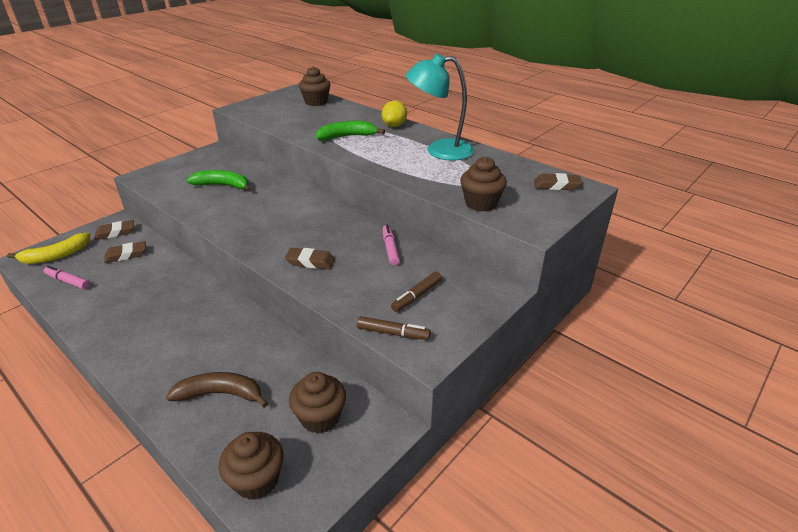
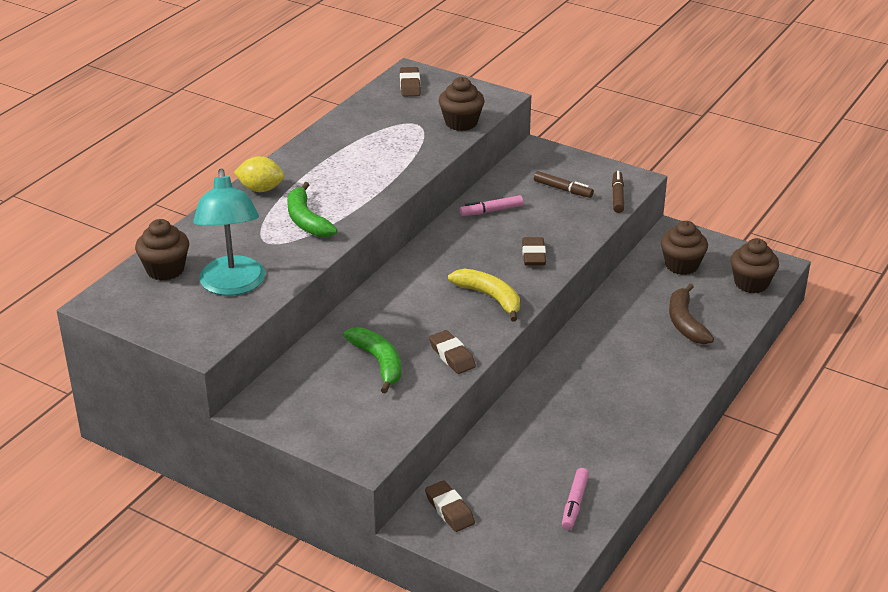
camera: 100 degrees left, 0 degrees up
yellow banana [7,233,90,264] -> yellow banana moved to [448,269,520,322]
brown eraser [104,241,146,263] -> brown eraser moved to [429,330,476,374]
green banana [187,170,251,191] -> green banana turned 150 degrees clockwise [343,328,401,394]
turquoise lamp [406,53,474,161] -> turquoise lamp moved to [193,168,265,296]

